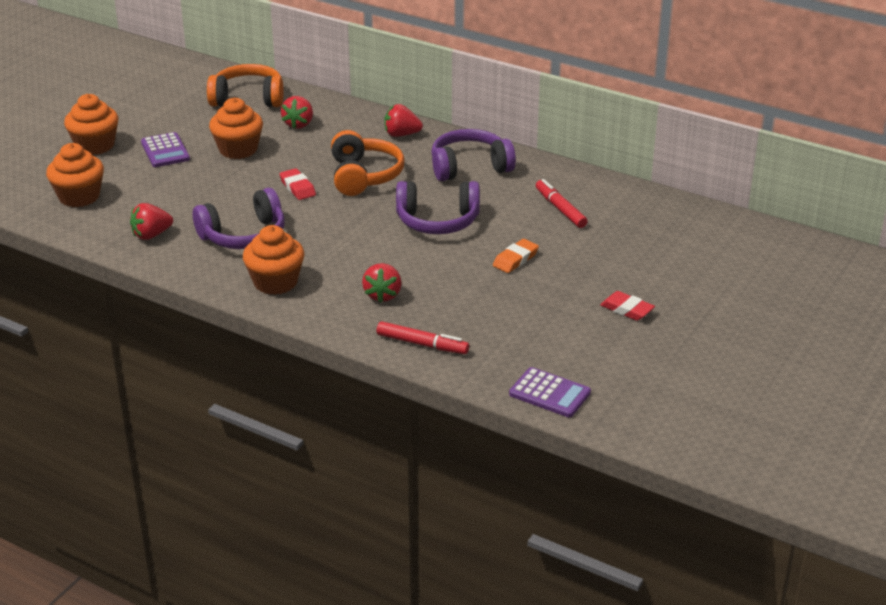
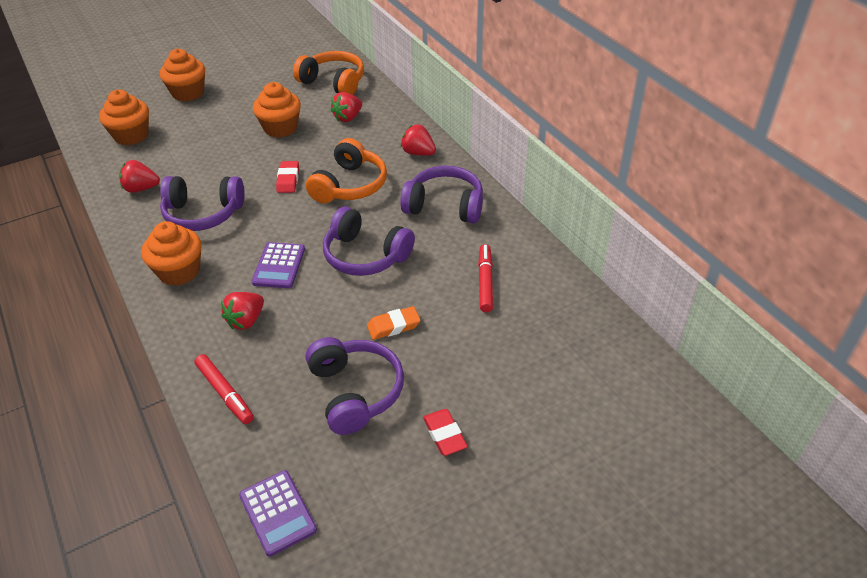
camera: 30 degrees right, 10 degrees up
purple calculator [141,132,190,167] -> purple calculator moved to [252,242,305,288]
none -> purple headphones [306,337,404,435]

